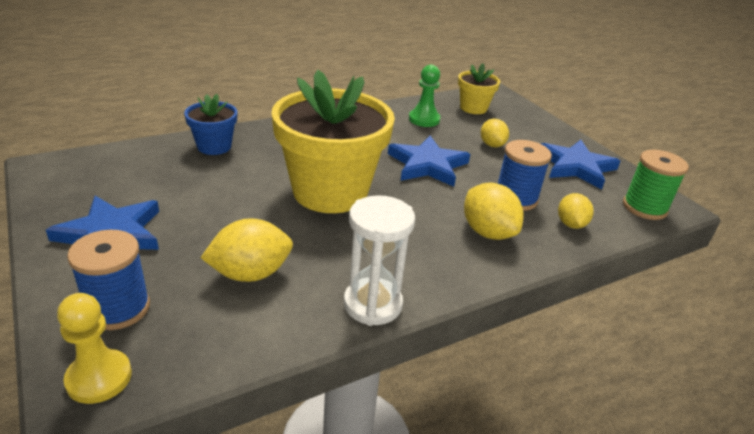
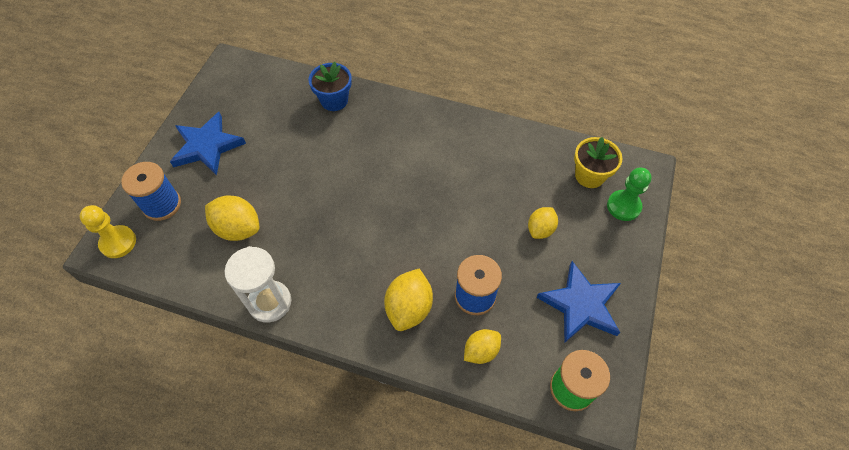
camera: 50 degrees right, 25 degrees up
yellow flower pot [271,70,395,213] -> none
blue star [388,136,470,187] -> none
green pawn [409,65,440,127] -> green pawn moved to [607,168,652,221]

